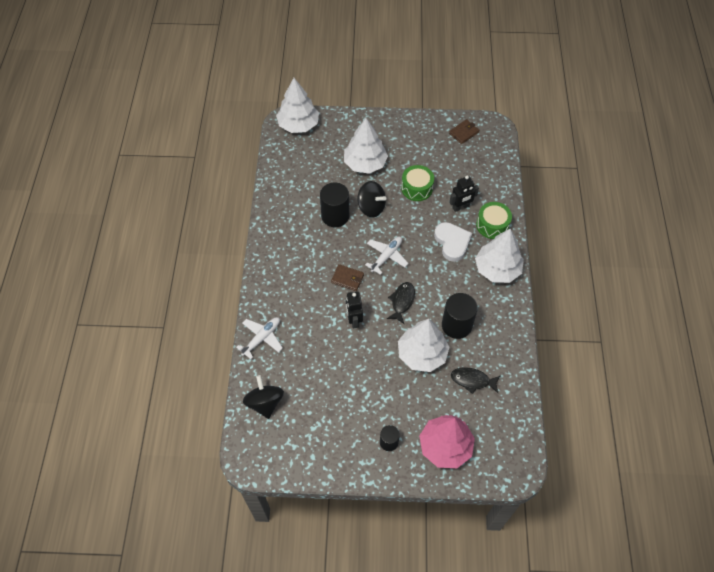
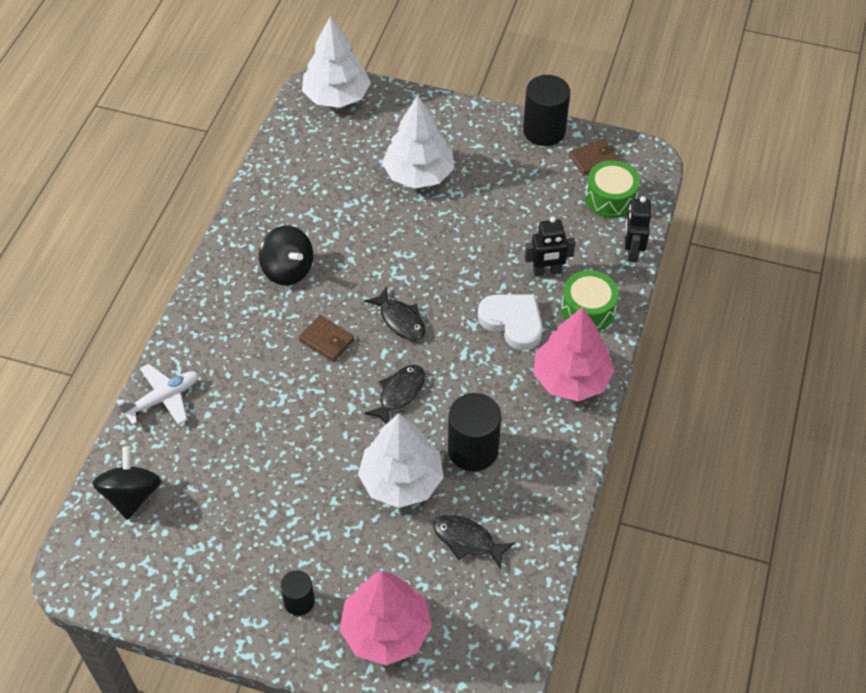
camera: 15 degrees right, 5 degrees down
black cylinder [320,182,349,227] -> black cylinder moved to [523,75,570,146]
black robot [346,292,363,328] -> black robot moved to [625,196,651,262]
black spinning top [358,181,386,217] -> black spinning top moved to [259,226,313,285]
white plane [365,236,409,275] -> black fish [364,286,426,341]
green drum [401,165,434,201] -> green drum moved to [585,160,640,218]
white heart [434,222,472,262] -> white heart turned 45 degrees counterclockwise [478,294,543,350]
white tree [475,229,524,283] -> pink tree [533,307,615,401]

